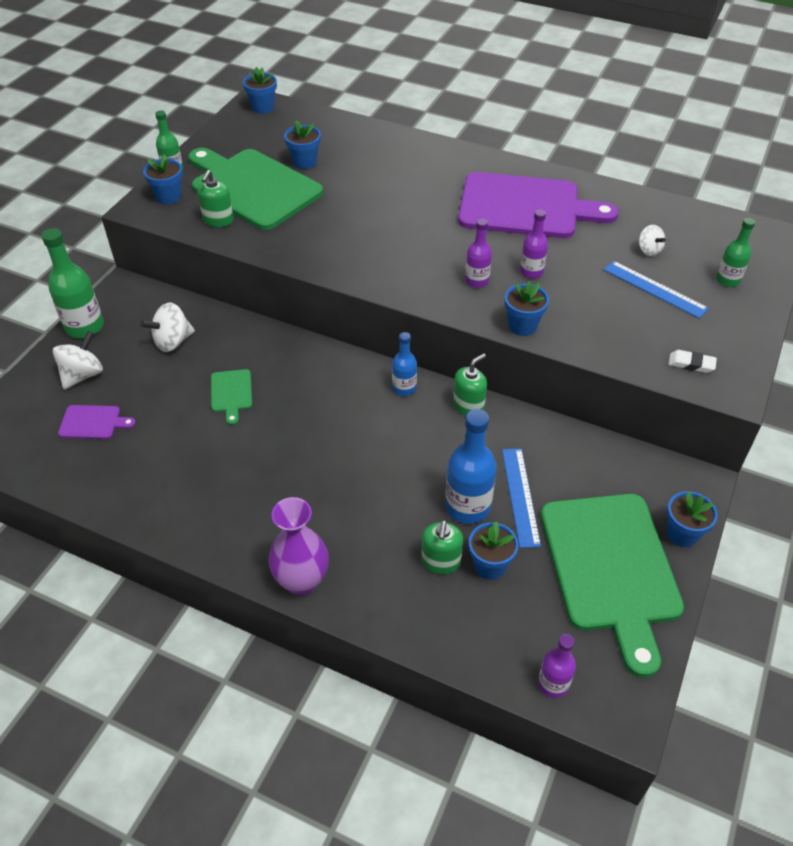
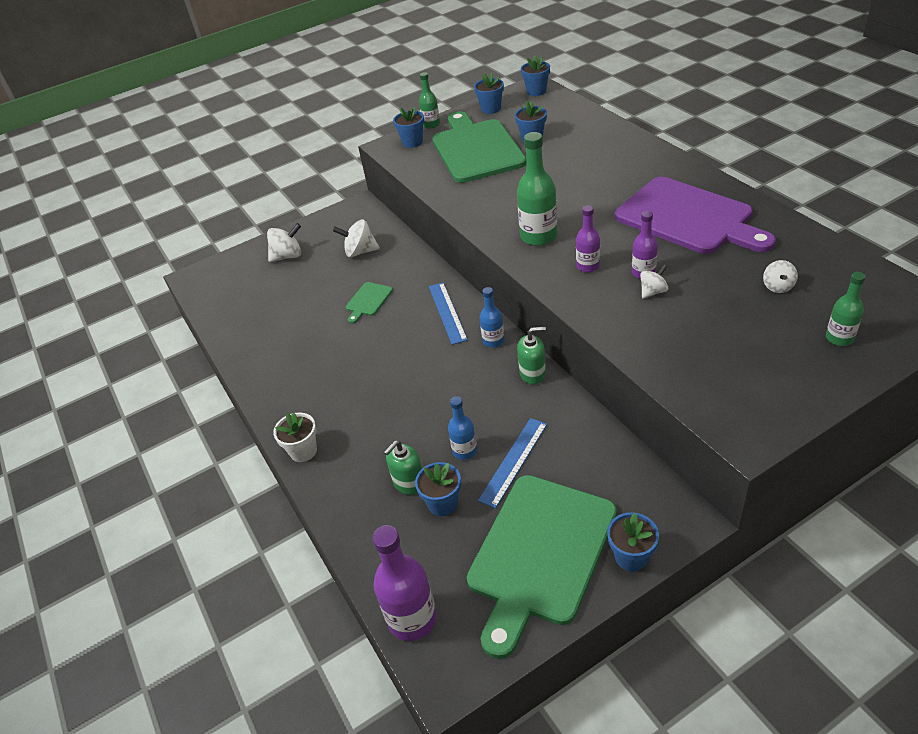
camera: 40 degrees right, 5 degrees down
green bottle [42,228,104,338] -> green bottle moved to [517,132,557,246]
purple cutting board [58,405,136,439] -> none
green soap dispenser [197,170,234,227] -> none
purple vase [268,497,329,596] -> white flower pot [273,412,317,462]
blue bottle [445,409,497,524] -> blue bottle [448,396,477,460], size x0.59
blue flower pot [505,281,549,336] -> blue flower pot moved to [474,73,504,114]
purple bottle [538,634,576,698] -> purple bottle [372,525,437,641], size x1.69
blue ruler [604,261,709,319] -> blue ruler moved to [429,283,468,345]
white eraser [668,350,717,373] -> none
none -> white spinning top [640,264,668,299]

